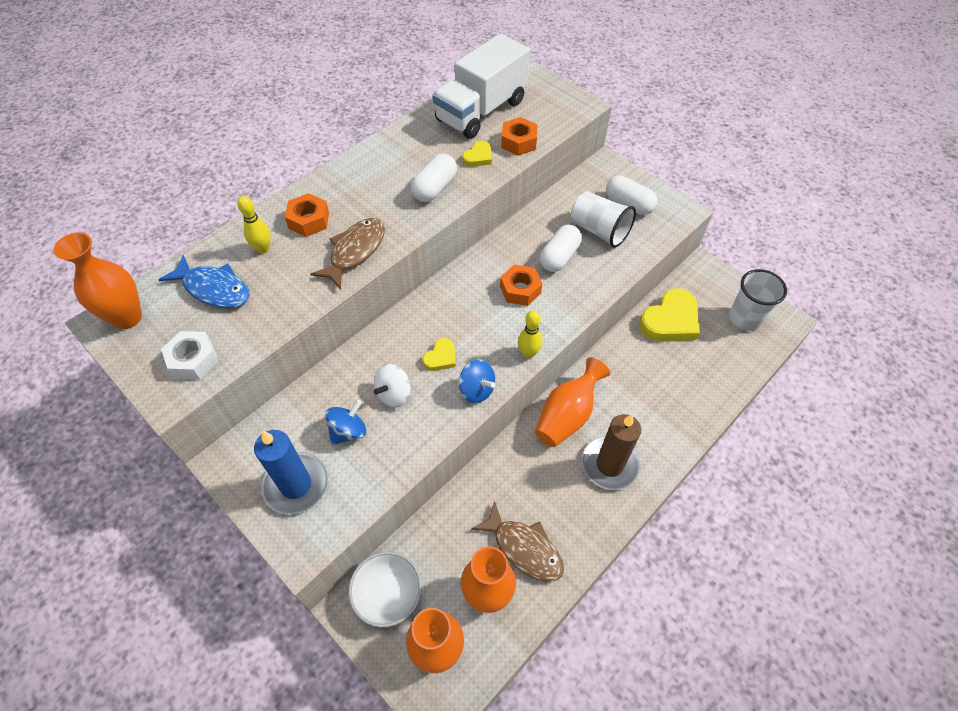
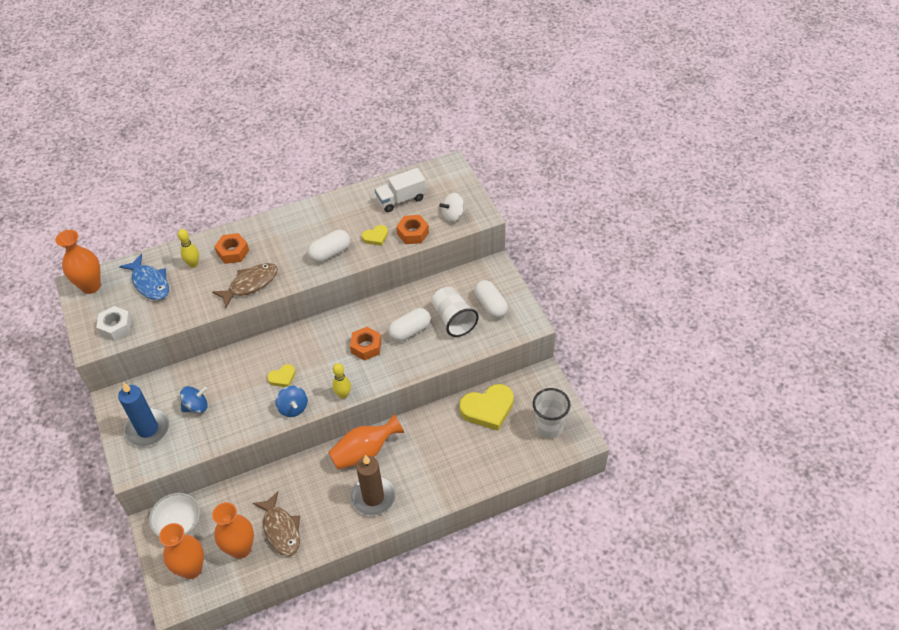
camera: 25 degrees right, 5 degrees down
white spinning top [374,364,411,407] -> white spinning top moved to [439,193,466,222]
white truck [433,33,530,139] -> white truck [375,168,426,212], size x0.60

